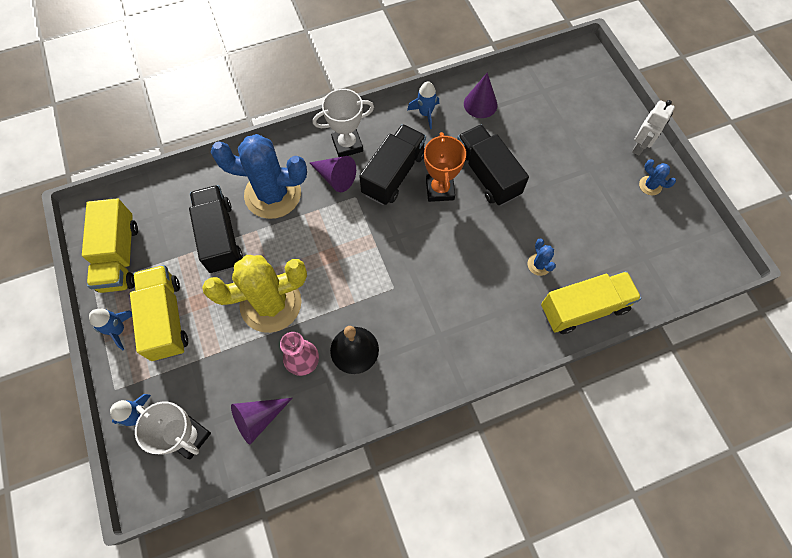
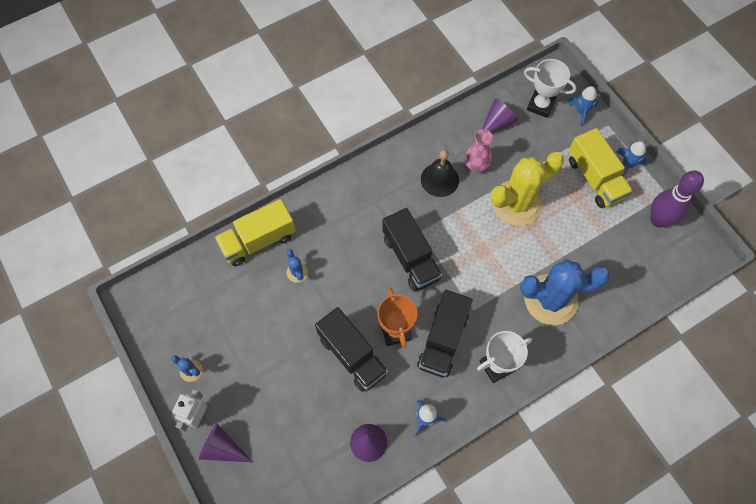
camera: 170 degrees right, 0 degrees up
yellow truck [82,198,138,293] -> purple bowling pin [651,171,704,228]
black truck [189,185,243,273] -> black truck moved to [382,208,442,291]
purple cone [309,156,356,192] -> purple cone moved to [199,424,253,462]

